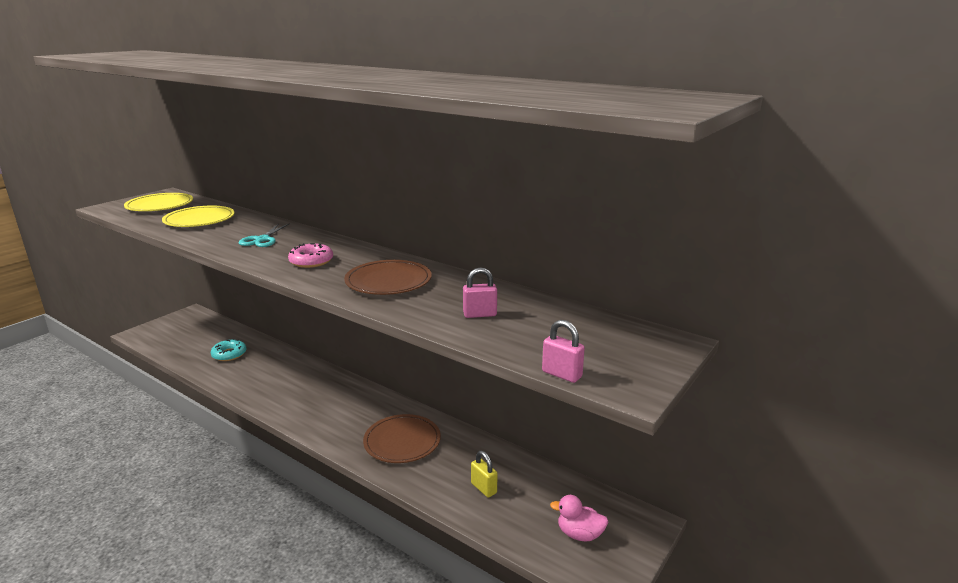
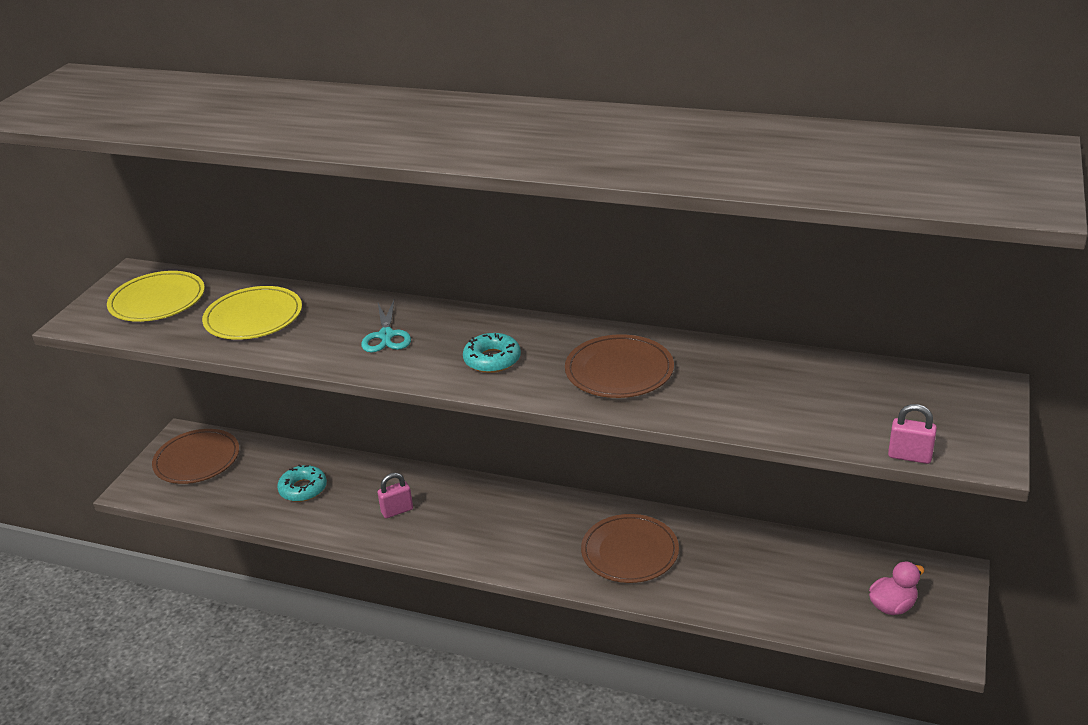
camera: 15 degrees left, 10 degrees up
pink donut [288,243,333,268] -> turquoise donut [463,333,521,373]
pink padlock [463,268,497,318] -> pink padlock moved to [377,473,413,518]
yellow padlock [471,451,497,497] -> none
pink duck [550,495,608,542] -> pink duck turned 150 degrees clockwise [869,562,925,615]
none -> brown plate [152,429,239,484]

